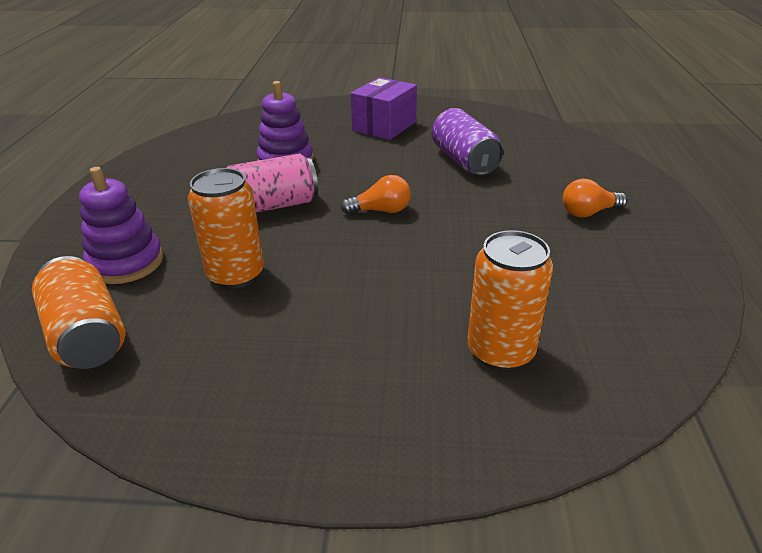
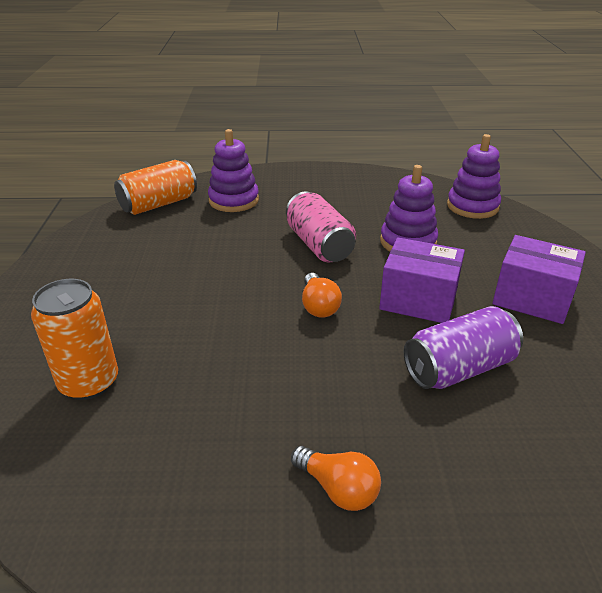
camera: 85 degrees right, 0 degrees up
orange can [188,168,264,289] -> none
orange light bulb [563,179,627,218] -> orange light bulb turned 150 degrees clockwise [291,446,381,511]
none -> purple box [379,237,465,323]
none -> purple stacking toy [447,134,501,219]

